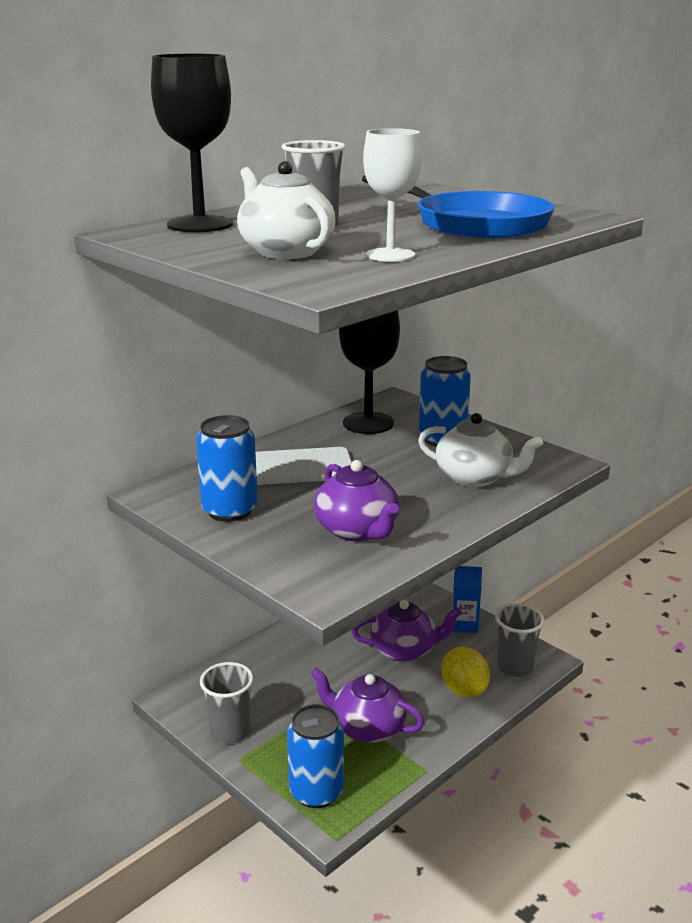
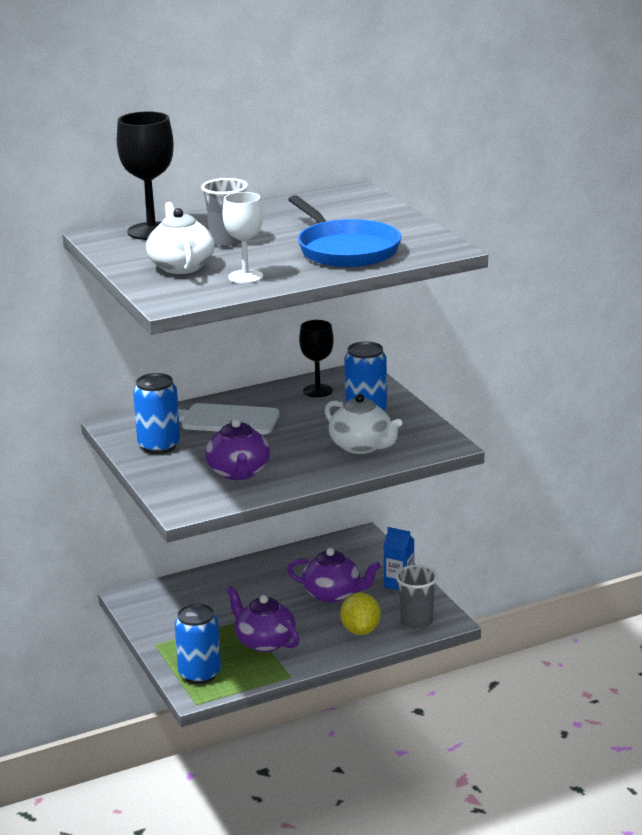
camera: 20 degrees right, 0 degrees up
grey cup [200,662,254,743] -> none
black goblet [339,310,400,434] -> black goblet [299,320,334,397], size x0.67

